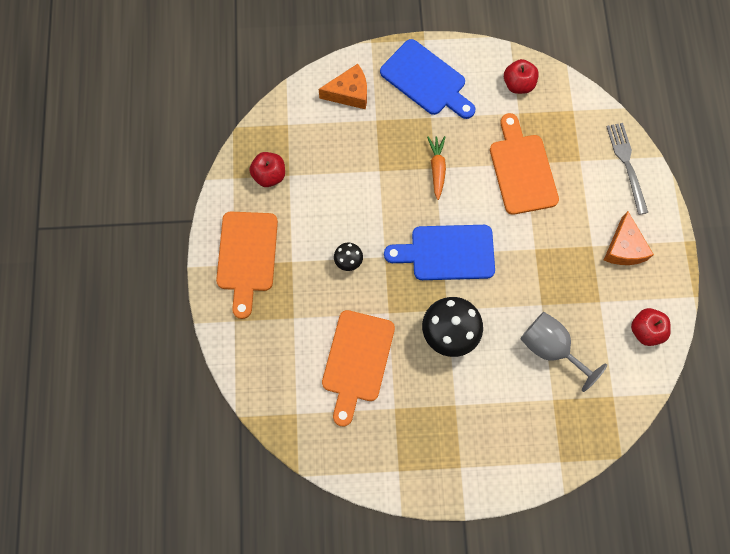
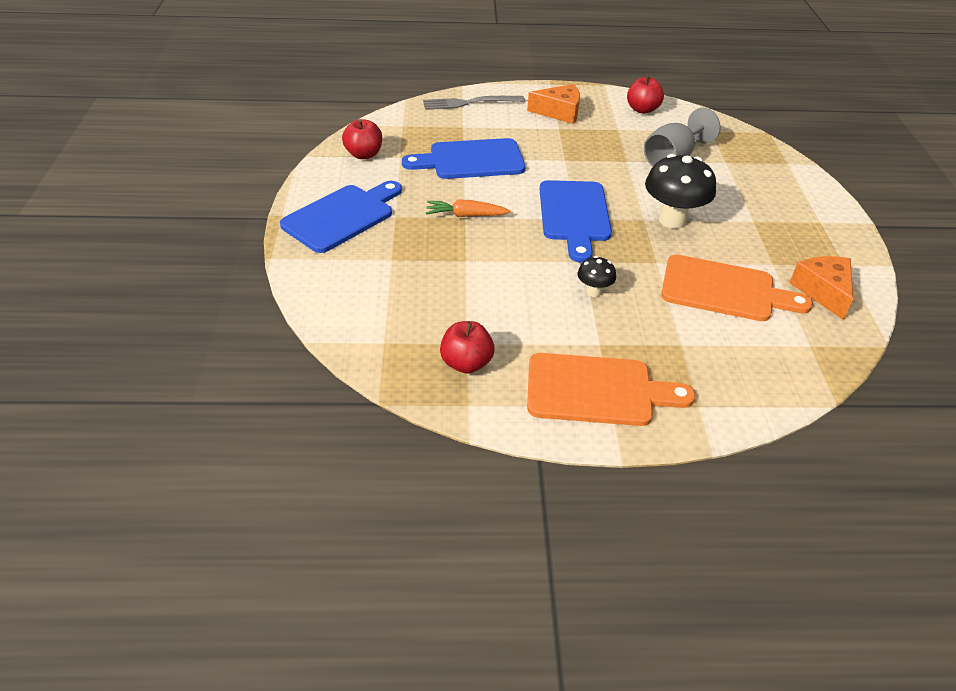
camera: 90 degrees left, 30 degrees down
orange cheese [319,64,367,110] -> orange cheese moved to [790,256,853,320]
orange cutting board [490,113,559,215] -> blue cutting board [402,138,526,179]

